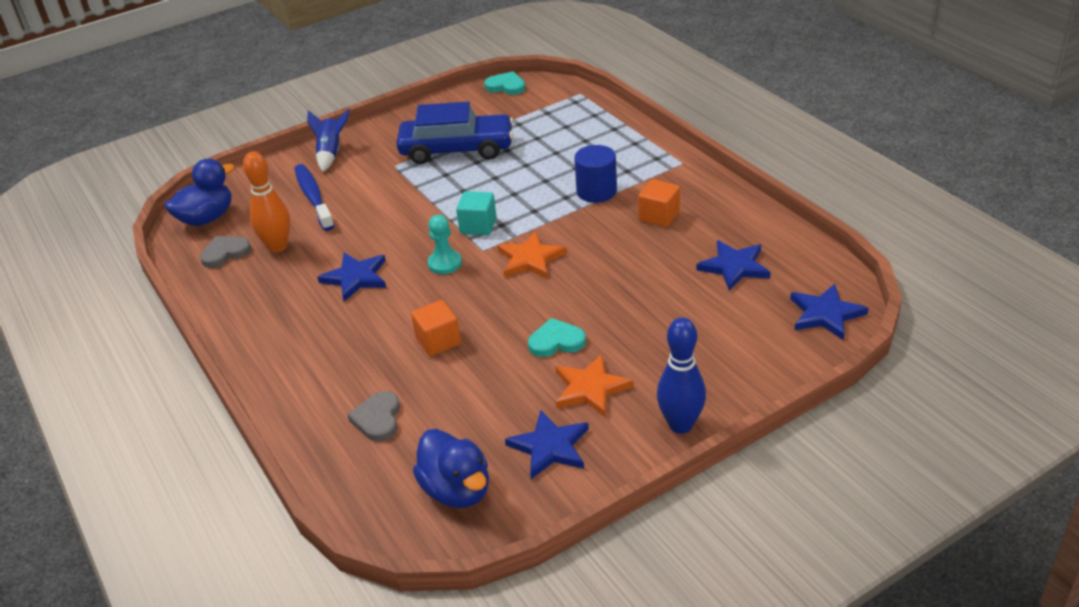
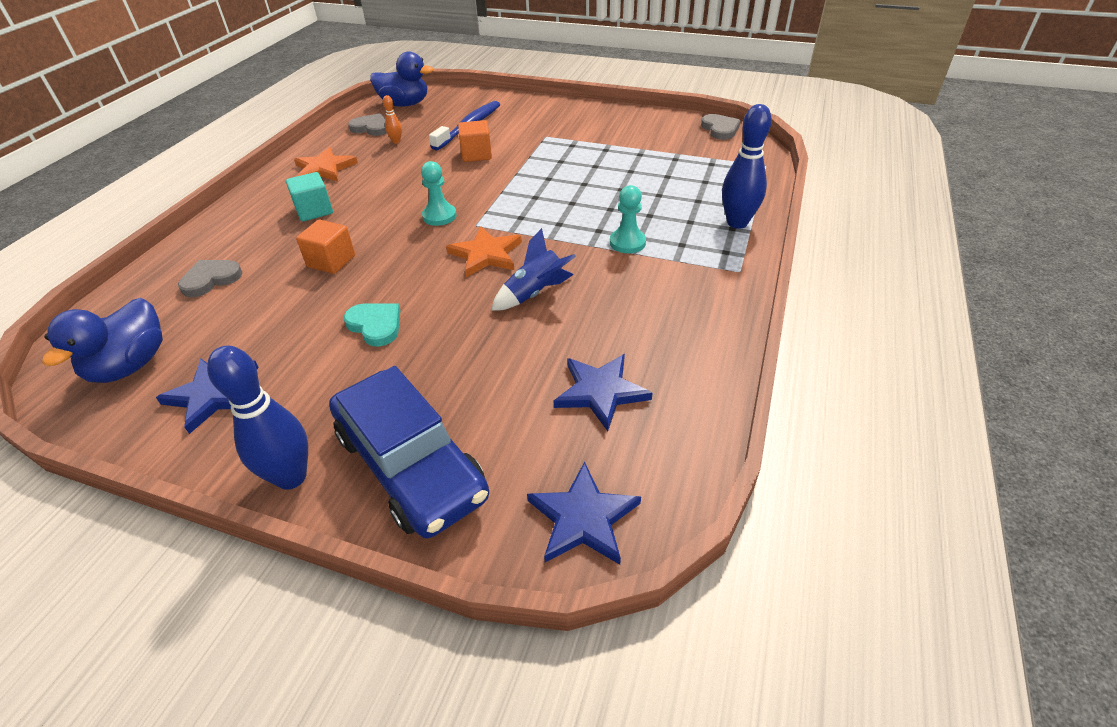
camera: 50 degrees right, 5 degrees up
orange bowling pin [243,151,290,253] -> orange bowling pin [383,95,402,144], size x0.48
blue rocket [308,109,350,172] -> blue rocket moved to [491,228,576,311]
blue star [317,253,386,301] -> none
blue car [396,102,514,164] -> blue car moved to [329,366,489,538]
turquoise cube [456,191,497,235] -> turquoise cube moved to [286,172,333,221]
turquoise heart [484,71,525,95] -> grey heart [701,114,741,140]
orange star [556,354,634,417] -> orange star moved to [294,147,358,182]
blue cylinder [574,145,617,203] -> turquoise pawn [610,185,646,253]
orange cube [638,179,680,227] -> orange cube moved to [458,120,492,162]
none -> blue bowling pin [722,104,772,229]

